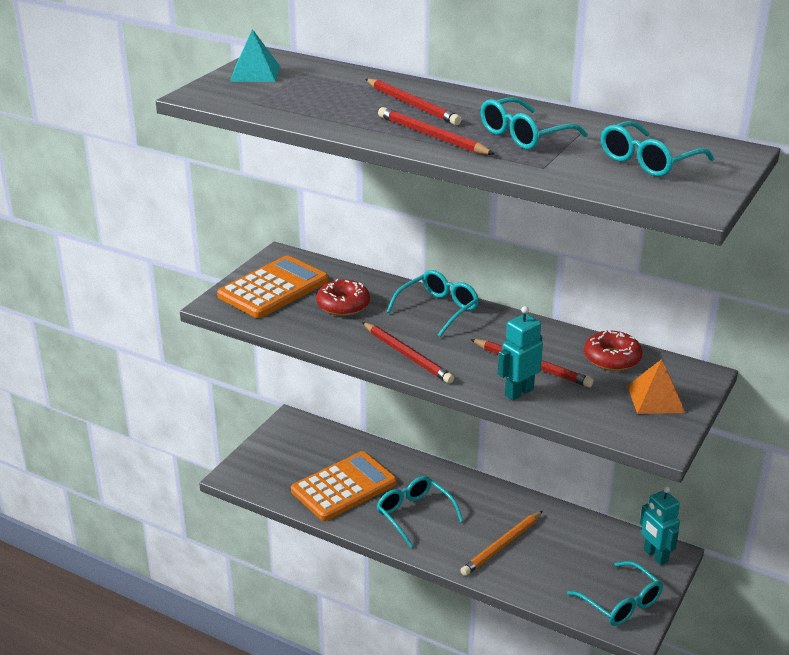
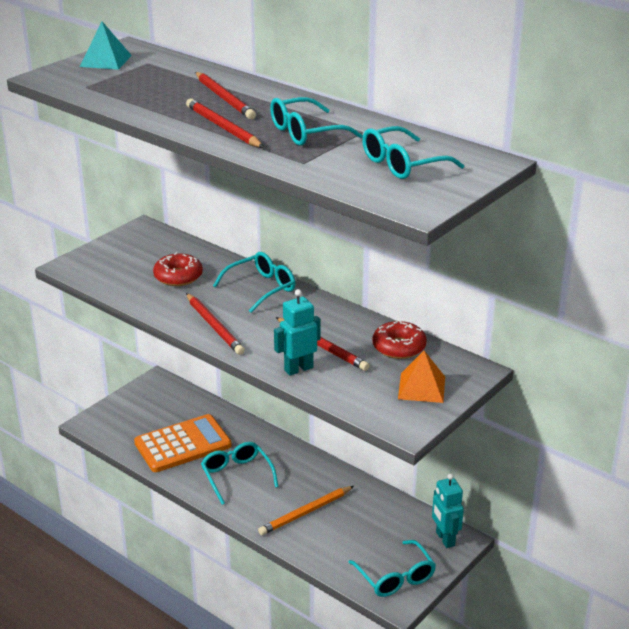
camera: 10 degrees right, 0 degrees up
orange calculator [217,256,328,318] -> none

